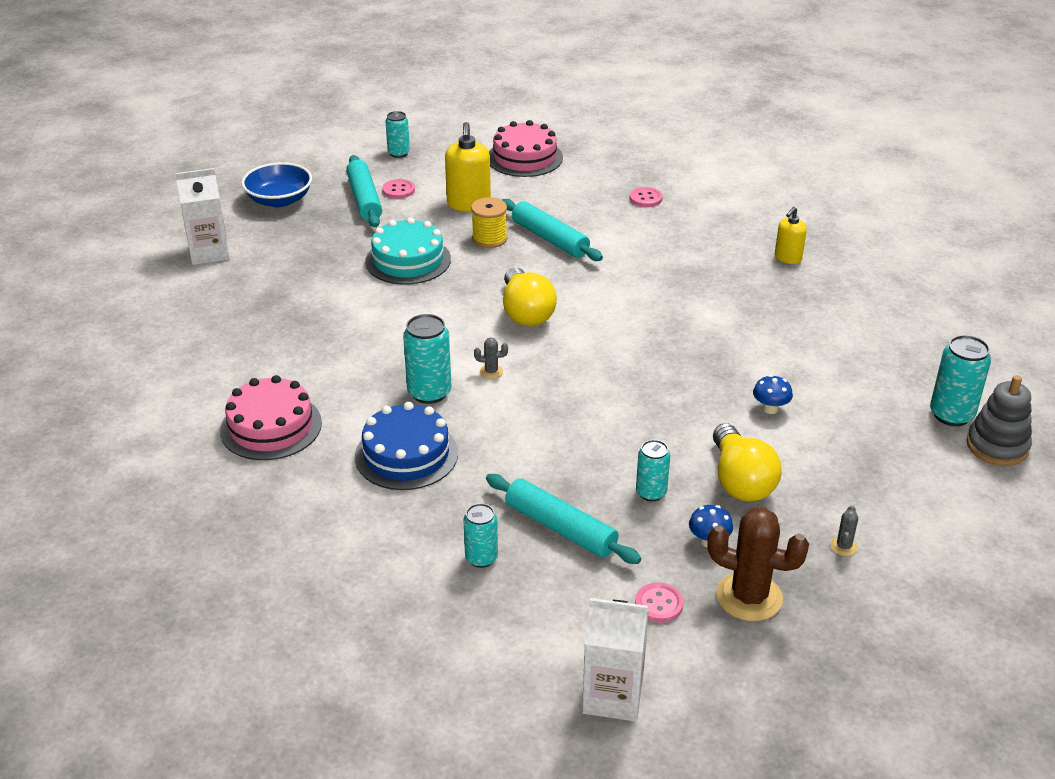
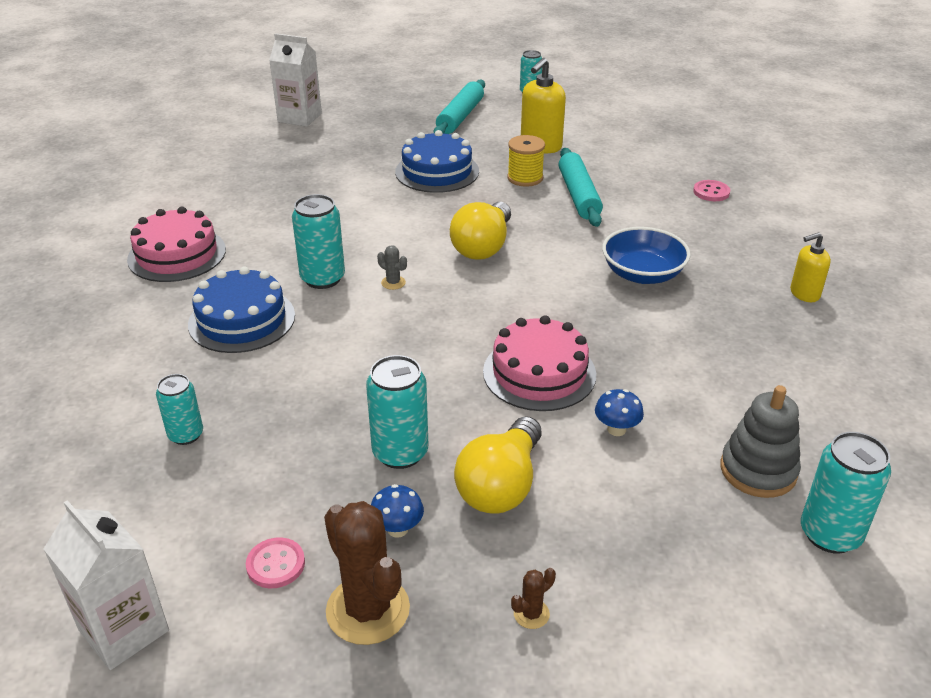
camera: 35 degrees right, 0 degrees up
blue bowl [241,162,312,207] -> blue bowl moved to [602,227,691,284]
turquoise cake [365,217,451,285] -> blue cake [395,130,479,193]
pink button [382,179,415,199] -> none
turquoise rolling pin [486,474,641,564] -> none
pink cake [489,120,563,177] -> pink cake moved to [483,315,596,411]
turquoise can [636,440,670,501] -> turquoise can [366,355,428,469], size x1.55
grey cactus [830,505,858,556] -> brown cactus [511,568,556,629]
grey stacking toy [966,375,1032,466] -> grey stacking toy moved to [720,385,801,498]

